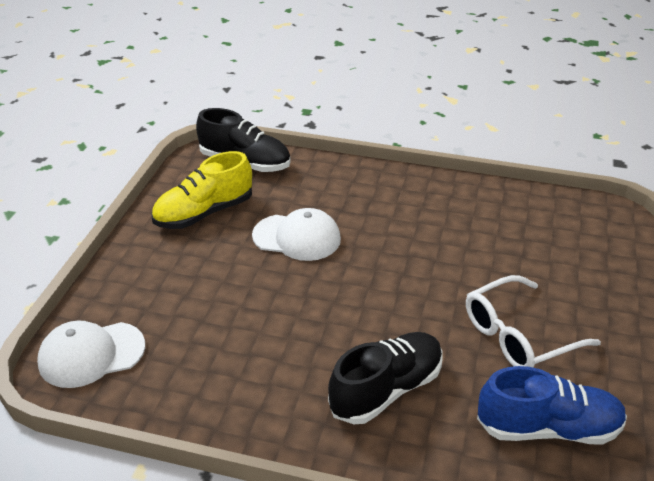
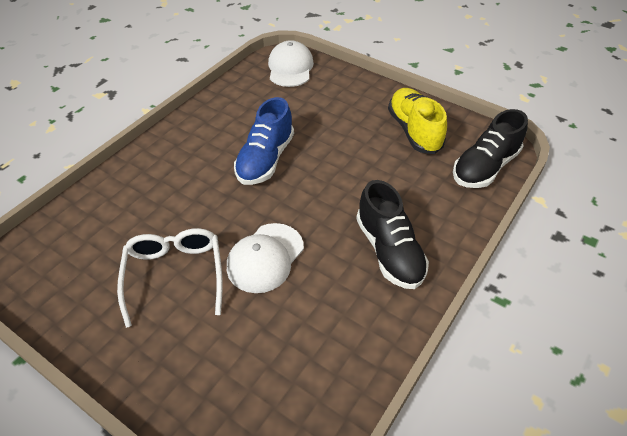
camera: 110 degrees right, 10 degrees up
white cap [252,208,341,261] -> white cap moved to [227,223,304,293]
black shoe [328,332,442,424] -> black shoe moved to [356,180,429,289]
blue shoe [477,366,627,444] -> blue shoe moved to [234,97,294,185]

